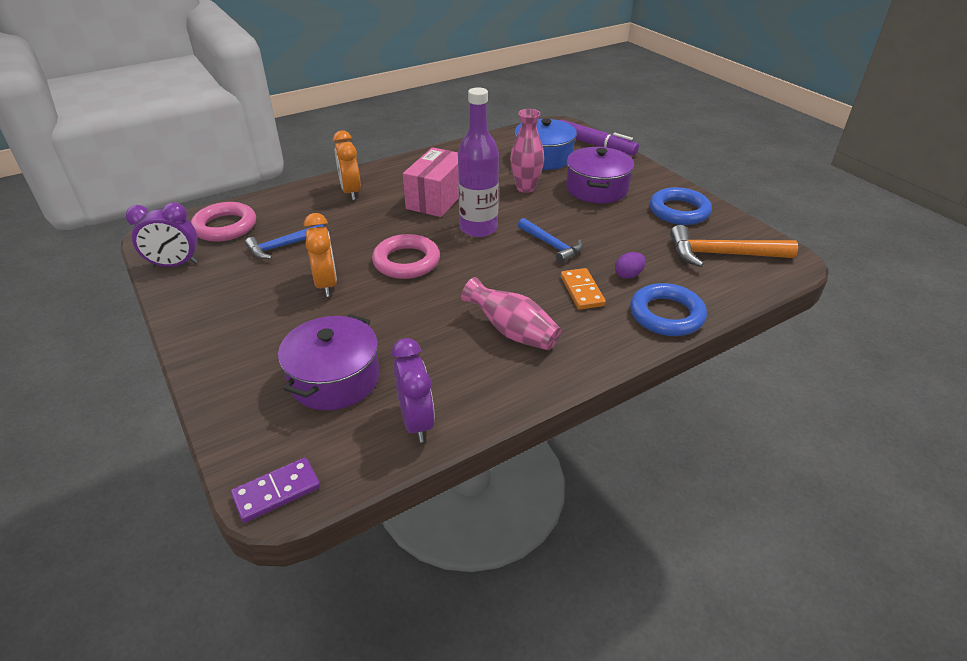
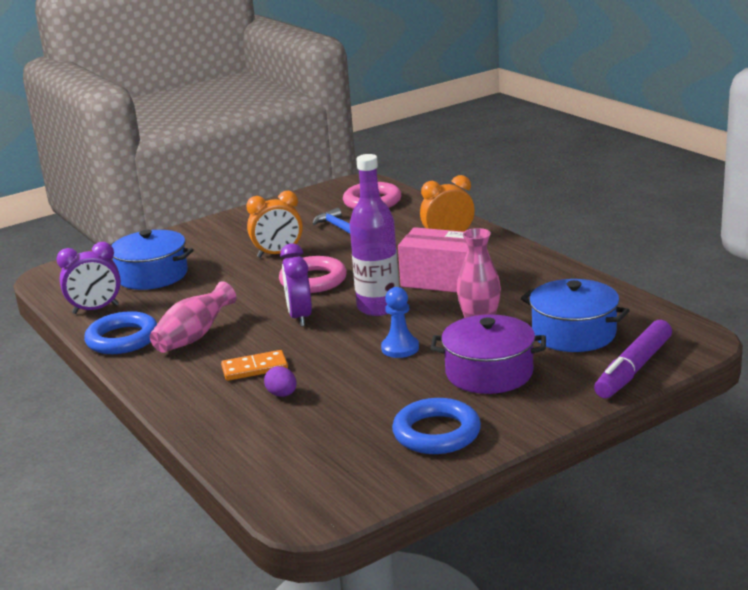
camera: 90 degrees right, 15 degrees down
purple clock [125,202,198,267] -> purple clock moved to [280,243,312,326]
purple domino [231,457,320,523] -> none
purple pot [278,314,379,410] -> blue pot [110,230,194,290]
blue hammer [518,218,583,263] -> none
blue ring [630,283,707,336] -> blue ring moved to [84,311,157,354]
orange hammer [670,225,798,267] -> none
none -> blue pawn [381,287,419,358]

